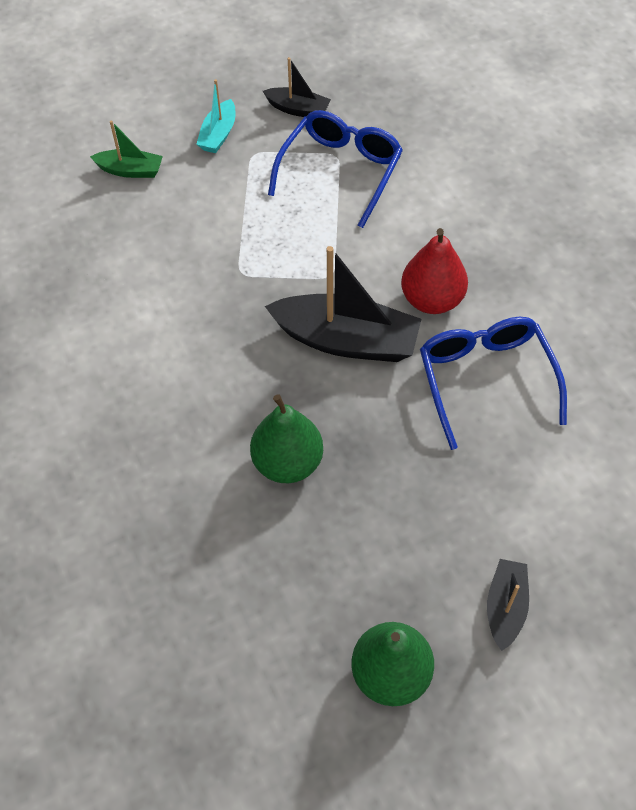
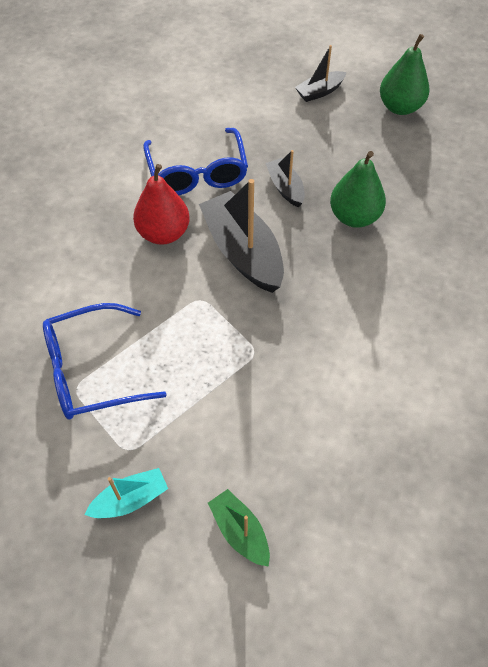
camera: 135 degrees left, 0 degrees up
black boat [263,57,331,117] -> black boat moved to [265,150,305,207]
blue glasses [420,317,567,450] -> blue glasses turned 45 degrees counterclockwise [143,128,248,195]

